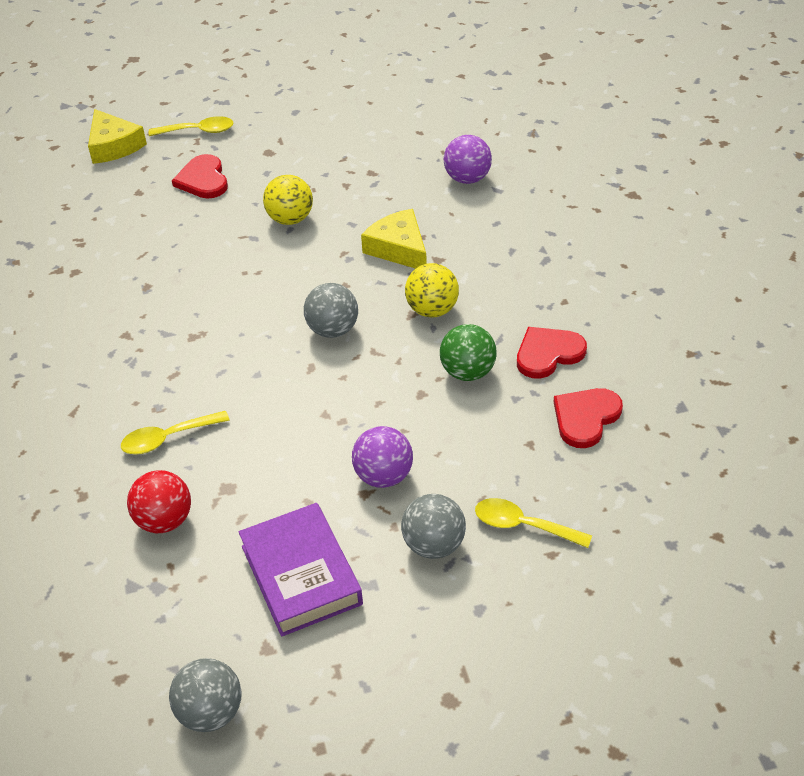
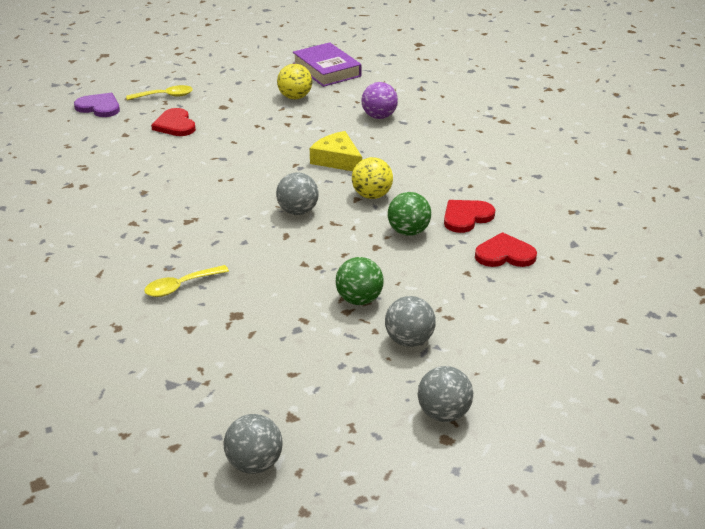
camera: 10 degrees left, 10 degrees down
yellow cheese [88,109,147,164] -> purple heart [74,93,120,117]
red ball [127,470,191,533] -> none
purple book [239,503,363,637] -> purple book moved to [293,42,361,87]
yellow ball [263,175,313,225] -> yellow ball moved to [277,64,312,99]
purple ball [352,426,413,488] -> green ball [335,257,384,305]
yellow spoon [475,498,592,548] -> none
red heart [554,388,623,448] -> red heart turned 60 degrees clockwise [475,232,537,267]
none -> grey ball [418,366,473,422]

